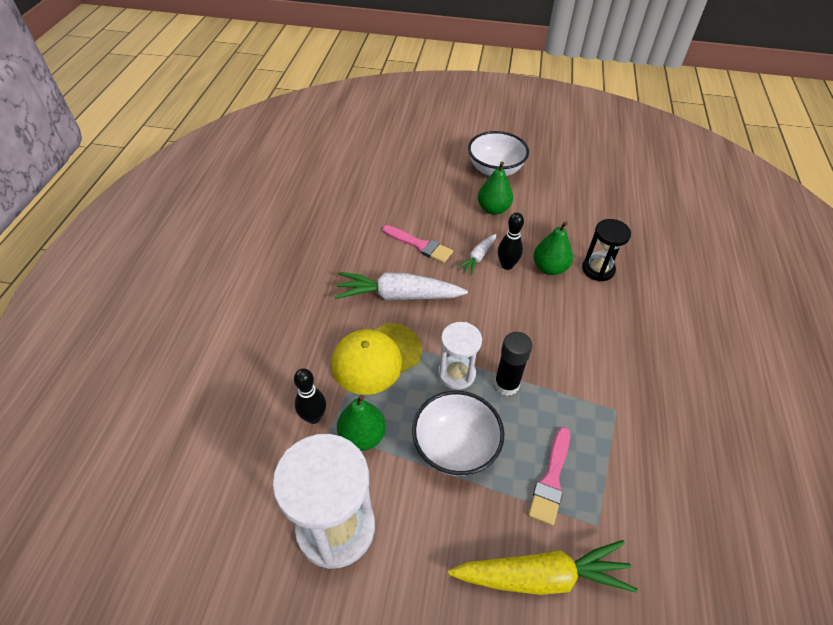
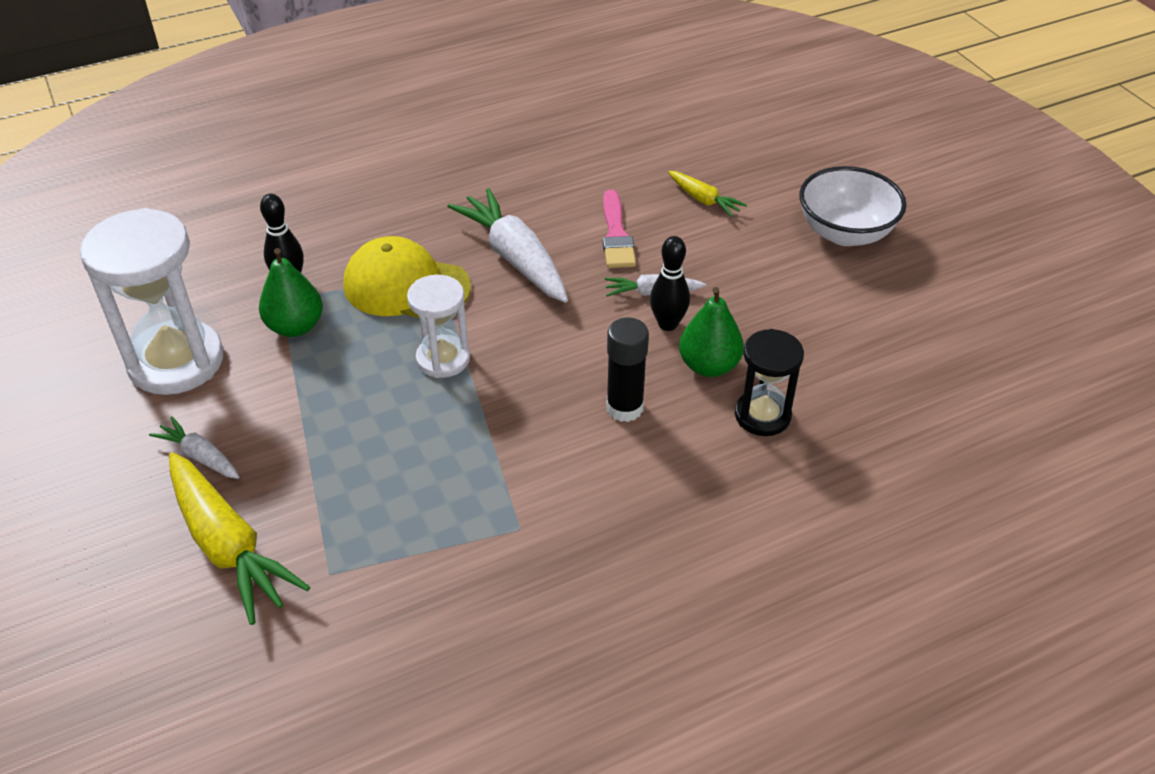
camera: 55 degrees right, 5 degrees down
white bowl [412,391,505,476] -> none
green pear [478,162,513,215] -> none
black glue stick [494,332,532,396] -> black glue stick moved to [606,317,649,422]
pink brush [528,427,570,526] -> none
none -> white carrot [149,416,239,479]
none -> yellow carrot [668,171,747,217]

